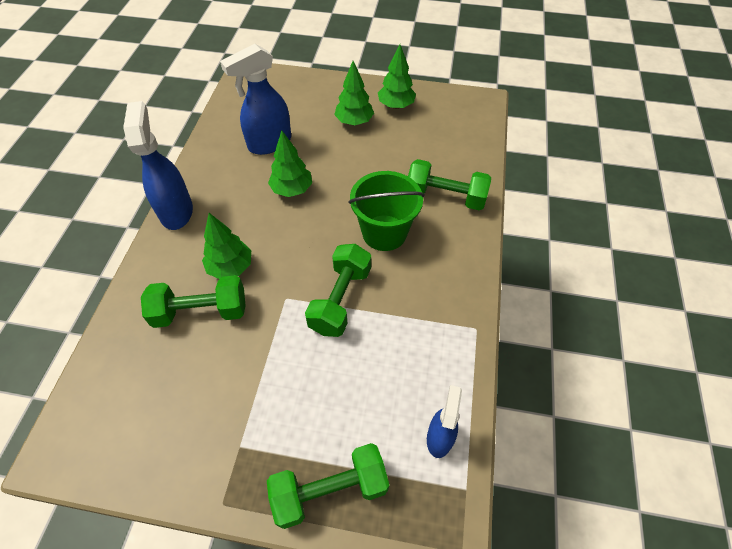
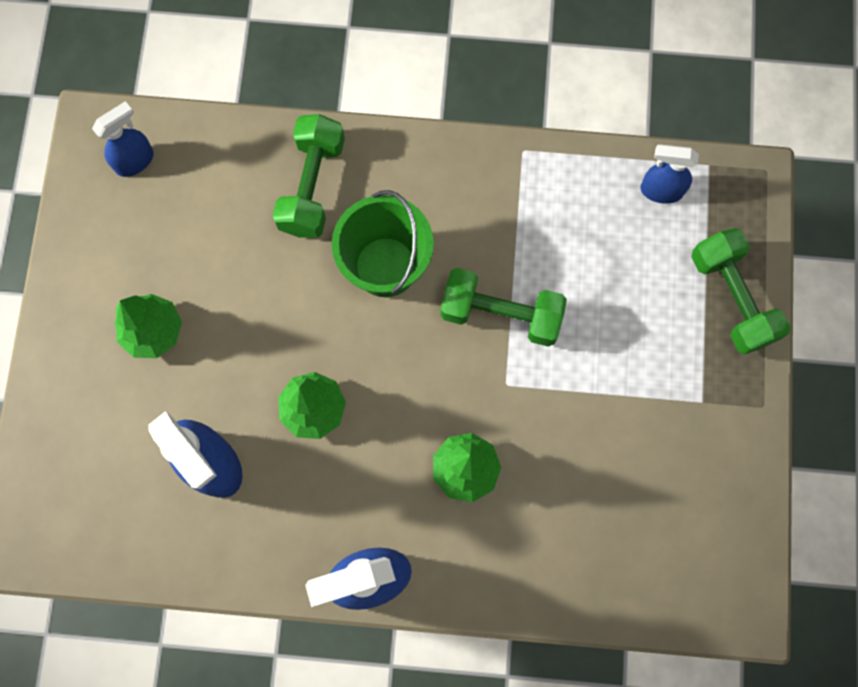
camera: 95 degrees left, 20 degrees up
green dumbbell [141,275,246,328] -> none
green tree [378,45,416,109] -> none
none -> blue spray bottle [92,101,154,177]

